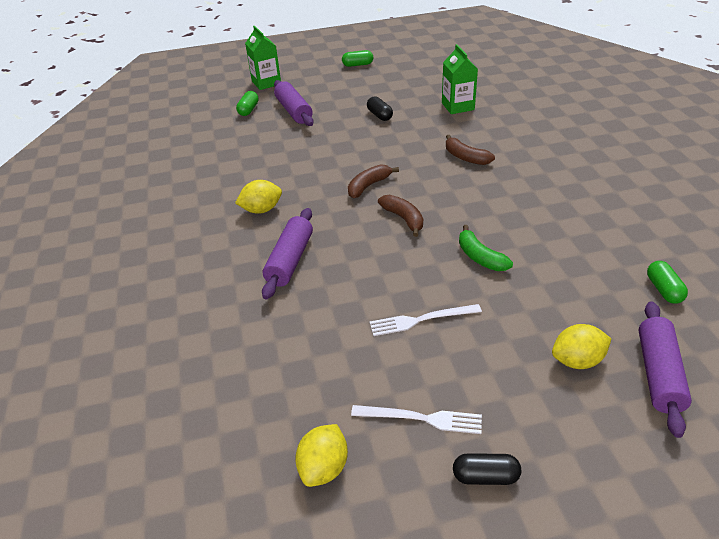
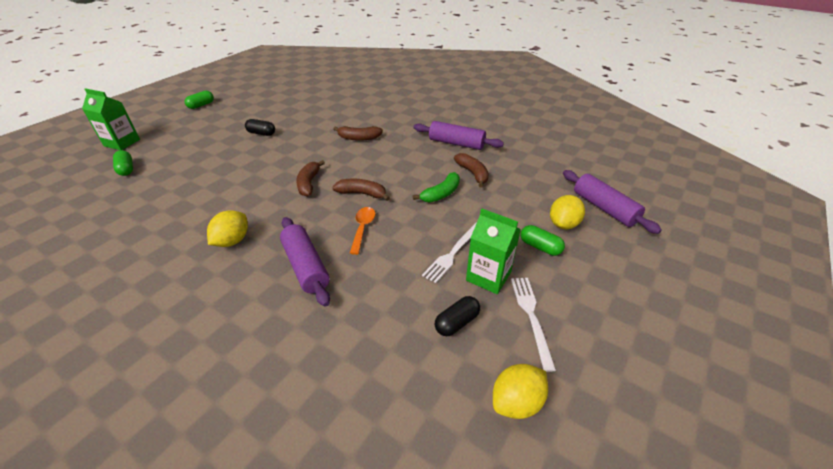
camera: 45 degrees left, 0 degrees up
purple rolling pin [274,80,314,126] -> purple rolling pin moved to [413,121,504,150]
yellow lemon [295,424,348,487] -> yellow lemon turned 75 degrees clockwise [493,364,548,419]
white fork [351,405,482,434] -> white fork turned 60 degrees counterclockwise [511,278,556,372]
green carton [442,44,478,114] -> green carton moved to [466,209,521,294]
black capsule [453,453,521,485] -> black capsule moved to [435,296,480,336]
green banana [459,225,513,271] -> green banana turned 60 degrees counterclockwise [413,172,460,203]
green capsule [647,261,688,304] -> green capsule moved to [521,225,565,256]
none -> orange spoon [350,207,376,255]
none -> brown banana [454,153,489,188]

